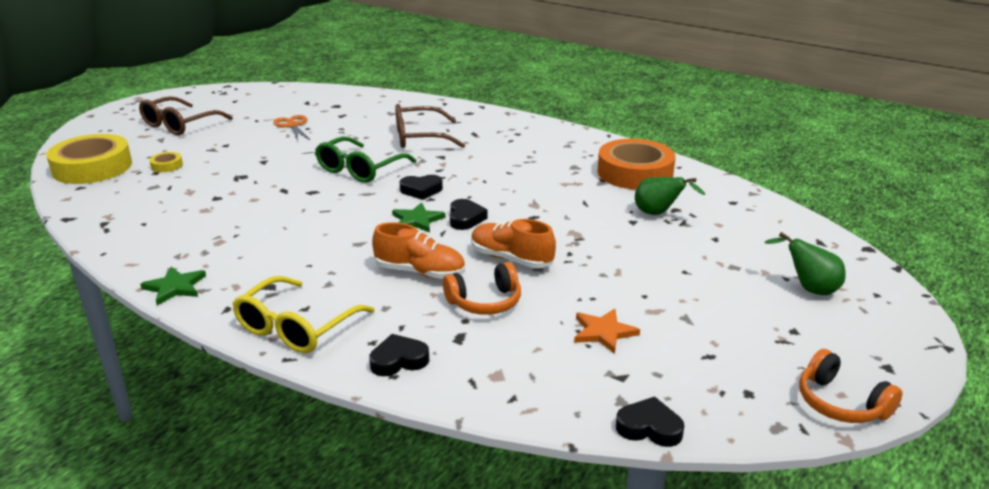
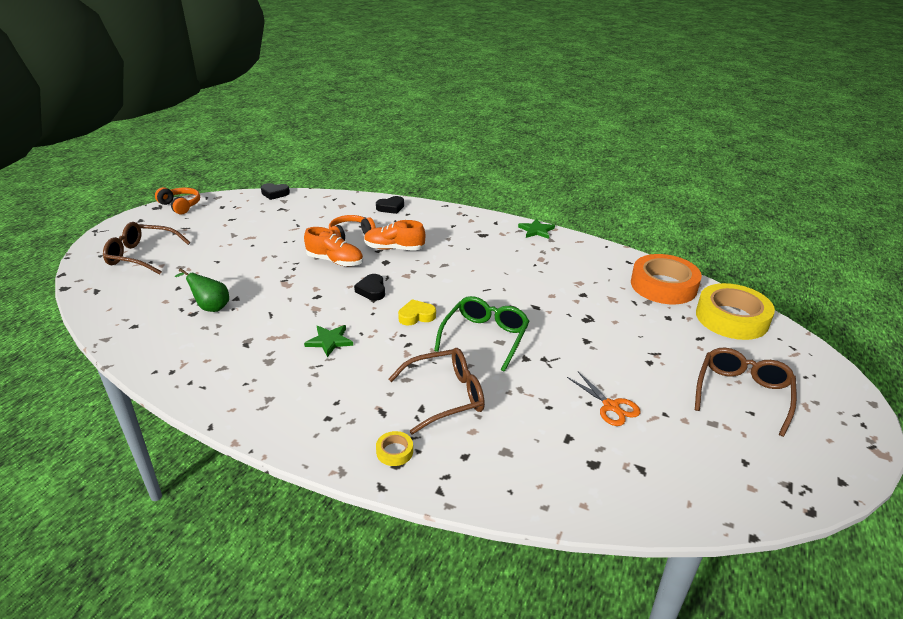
camera: 170 degrees right, 5 degrees up
yellow tape [149,152,183,172] -> yellow tape moved to [376,431,413,466]
yellow glasses [232,276,375,353] -> none
green star [392,202,445,233] -> green star moved to [304,325,353,357]
black heart [400,175,443,200] -> yellow heart [398,299,436,325]
orange star [574,309,640,354] -> none
orange tape [597,139,676,189] -> orange tape moved to [631,254,702,304]
green pear [765,232,845,295] -> brown glasses [103,222,190,274]

